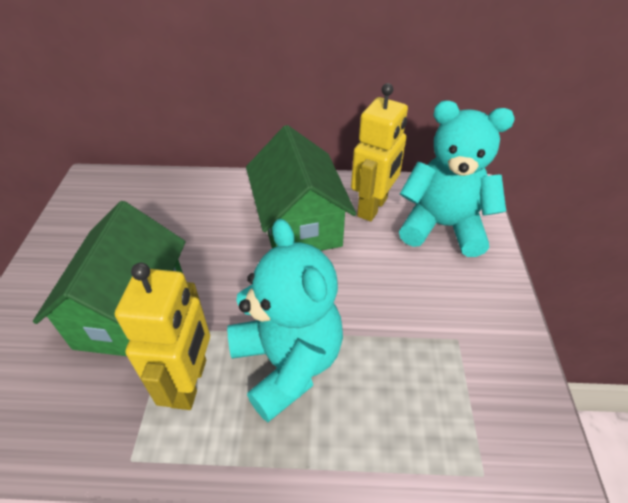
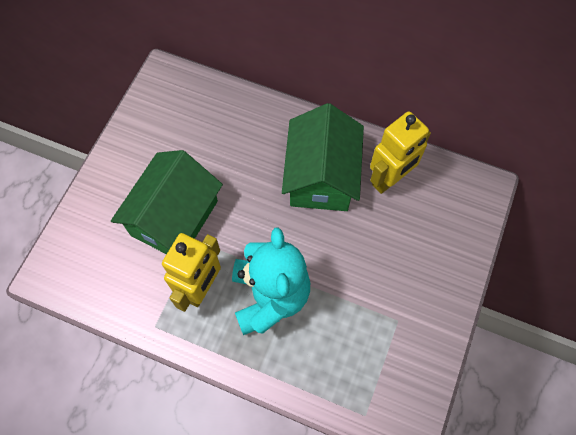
camera: 20 degrees right, 20 degrees up
turquoise teddy bear [399,101,515,257] -> none

